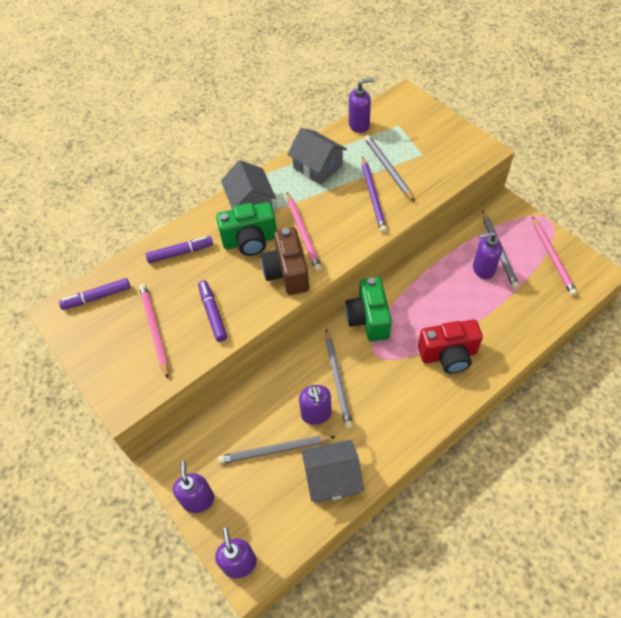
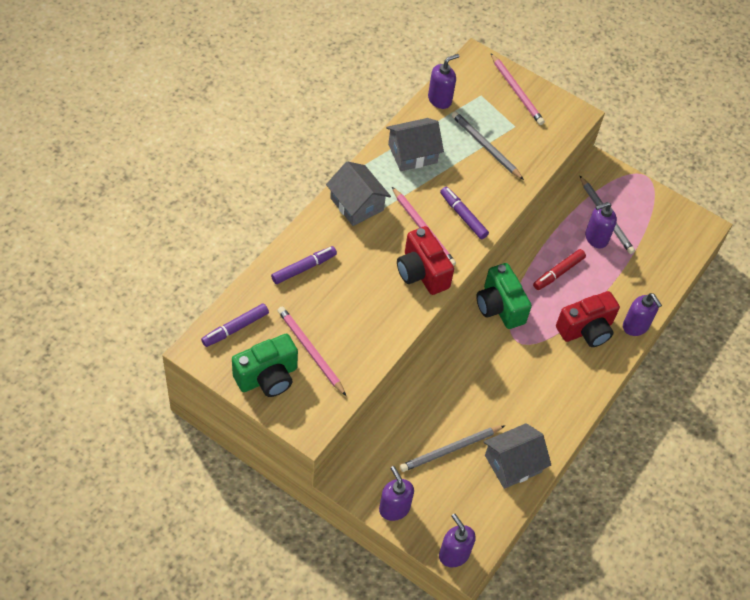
camera: 25 degrees left, 0 degrees up
purple marker [198,280,227,342] -> purple marker moved to [440,187,489,239]
green camera [216,202,277,256] -> green camera moved to [232,334,298,397]
brown camera [261,227,309,295] -> red camera [397,226,454,295]
grey house [287,128,347,185] -> grey house turned 45 degrees counterclockwise [386,118,444,171]
purple soap dispenser [299,385,332,425] -> purple soap dispenser moved to [623,293,662,336]
grey pencil [325,329,353,428] -> none
purple pencil [362,156,387,233] -> none
pink pencil [532,216,577,296] -> pink pencil moved to [491,53,545,125]
none -> red marker [533,249,586,290]

